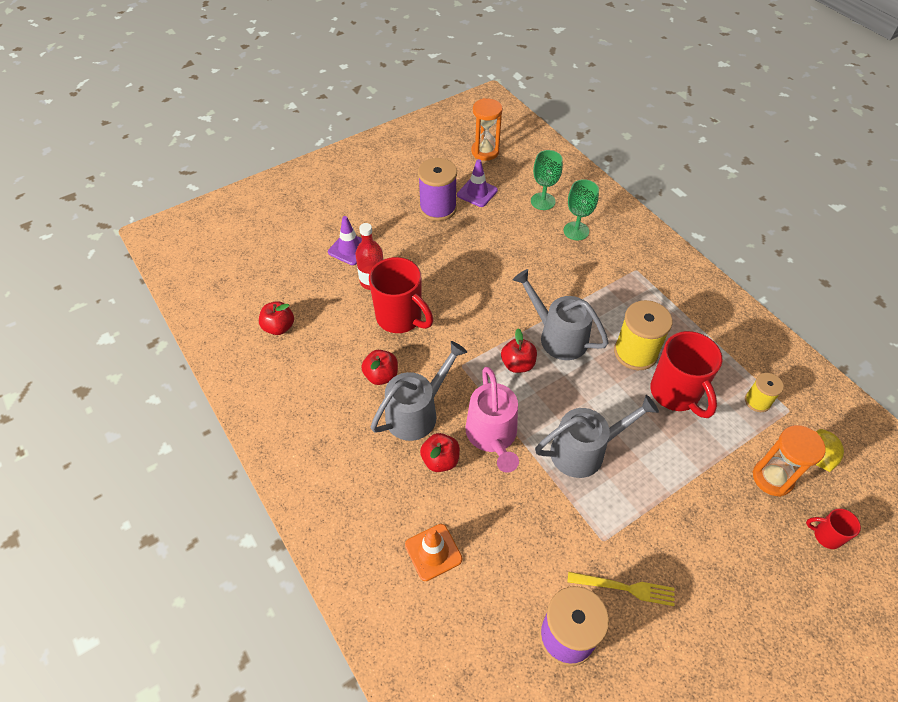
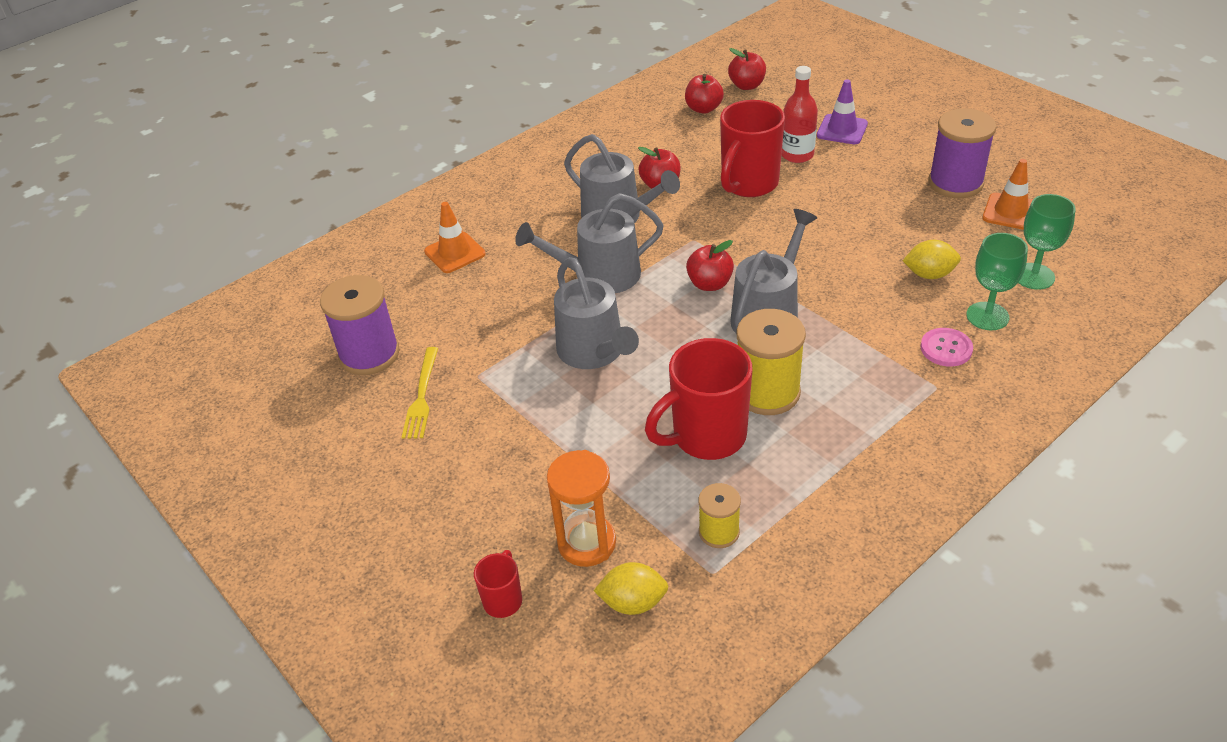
camera: 85 degrees right, 10 degrees down
red apple [420,433,460,472] -> red apple moved to [728,48,766,90]
purple traffic cone [457,159,498,207] -> orange traffic cone [982,159,1033,230]
pink watering can [465,367,519,473] -> grey watering can [515,193,664,293]
orange hourglass [471,98,503,161] -> none
none -> yellow lemon [903,240,961,279]
none -> pink button [920,328,973,366]

